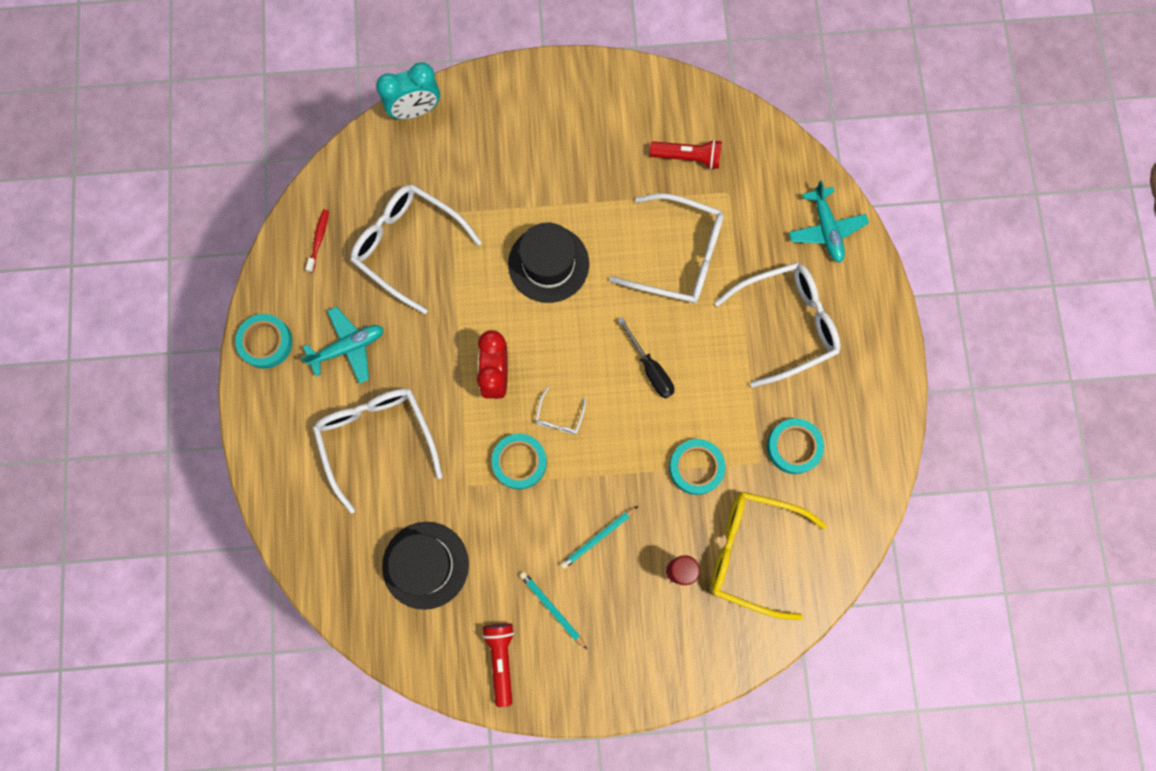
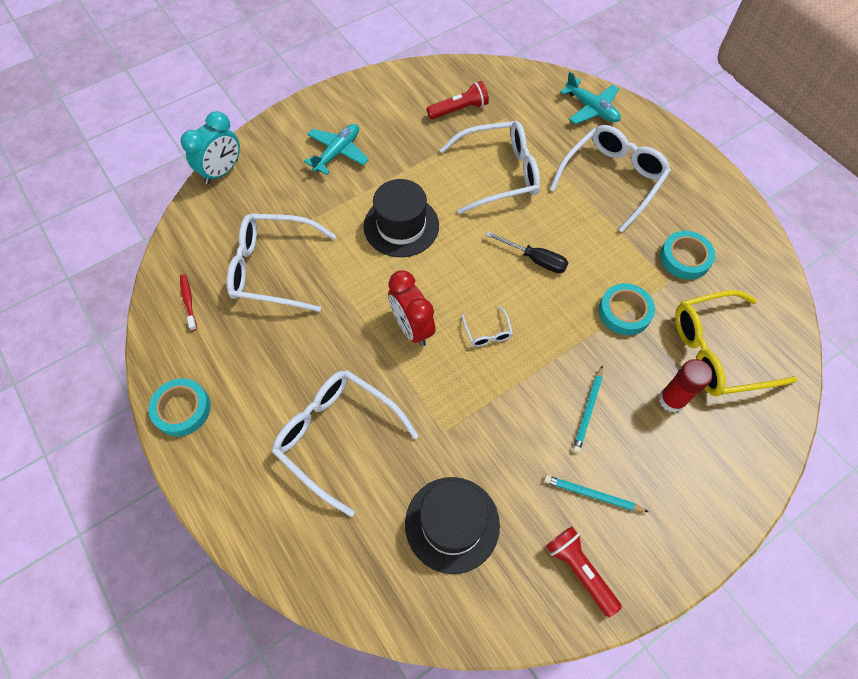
camera: 30 degrees left, 15 degrees down
turquoise plane [301,306,384,384] -> turquoise plane moved to [304,124,369,175]
turquoise tape [491,434,547,490] -> none

